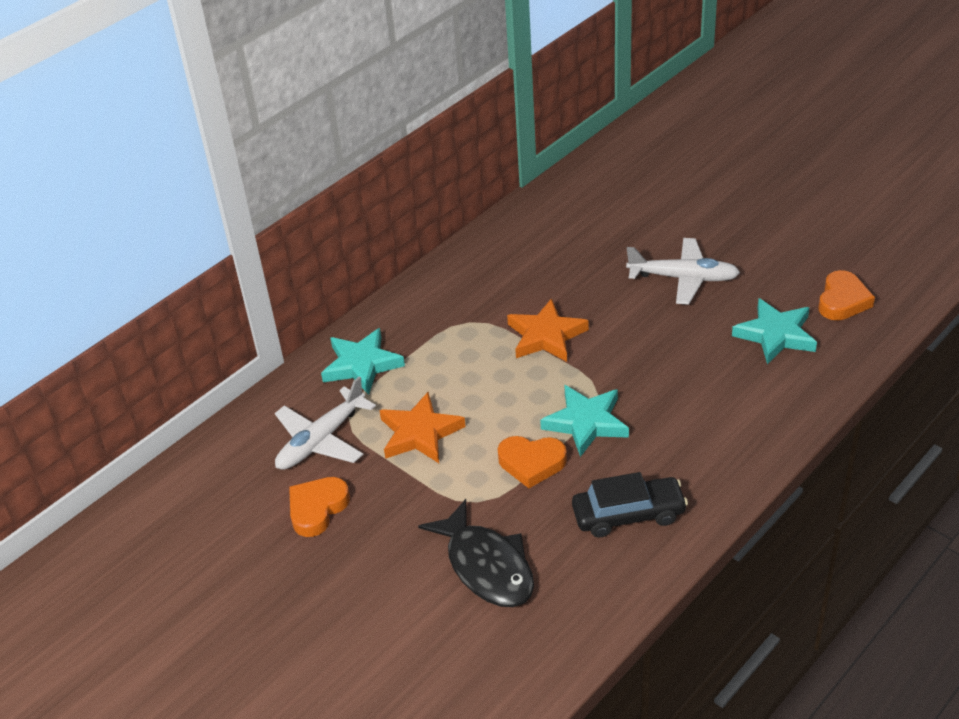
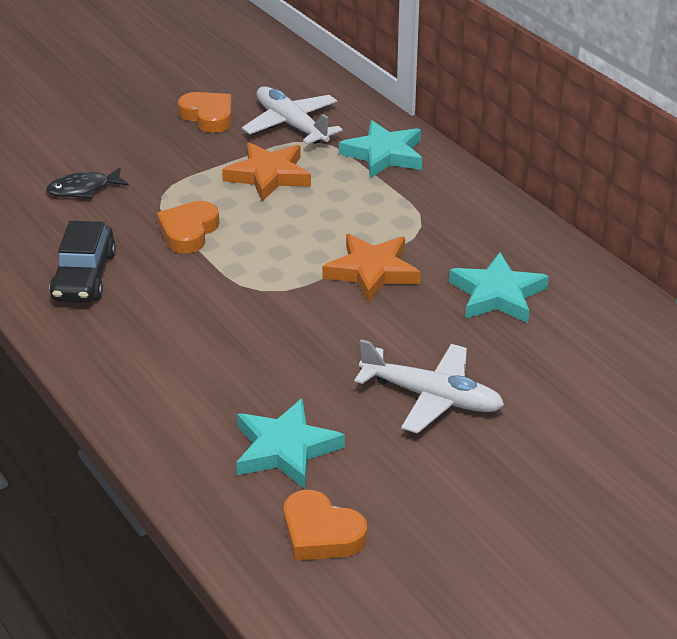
camera: 100 degrees right, 5 degrees down
black fish [418,499,534,607] -> black fish [46,167,129,198], size x0.59
turquoise star [540,385,629,457] -> turquoise star moved to [449,252,549,323]
white plane [626,238,740,305] -> white plane turned 90 degrees counterclockwise [354,339,504,433]

